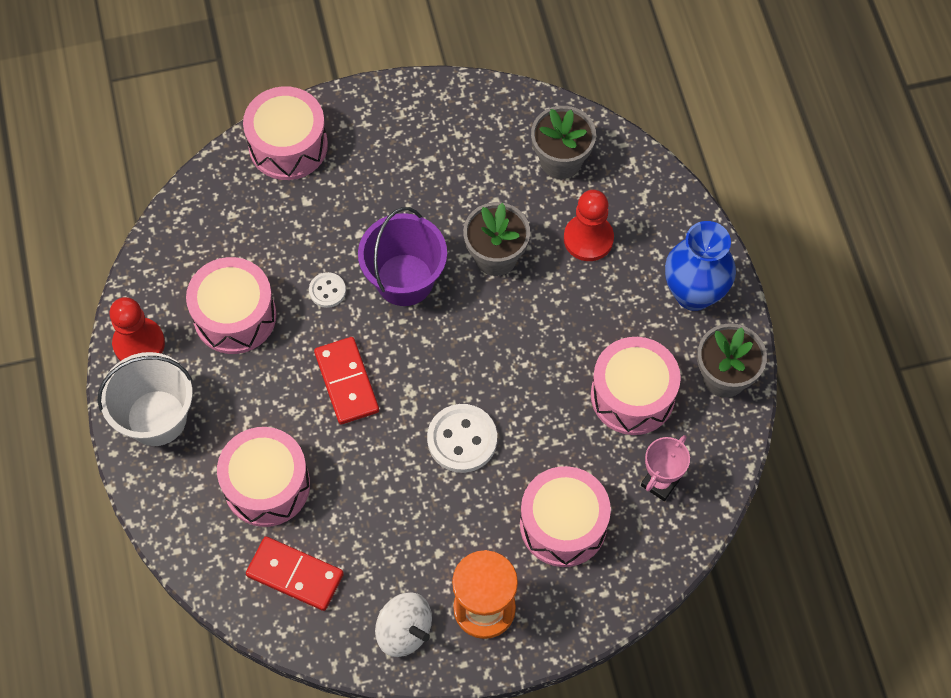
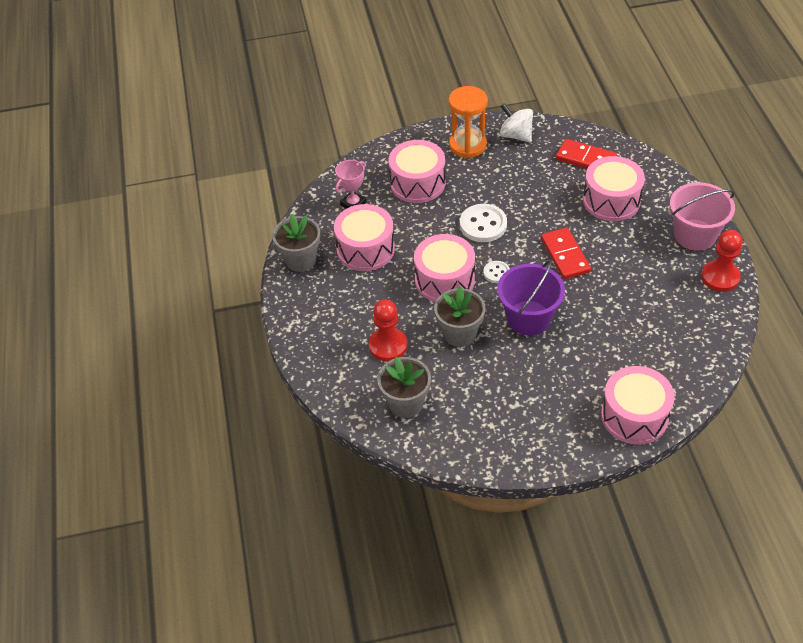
camera: 175 degrees left, 15 degrees down
white bucket [97,352,193,446] -> pink bucket [670,182,735,251]
pink drum [186,257,276,354] -> pink drum moved to [414,234,475,302]
white button [309,272,346,308] -> white button moved to [483,261,510,283]
blue vase [665,221,736,311] -> none

